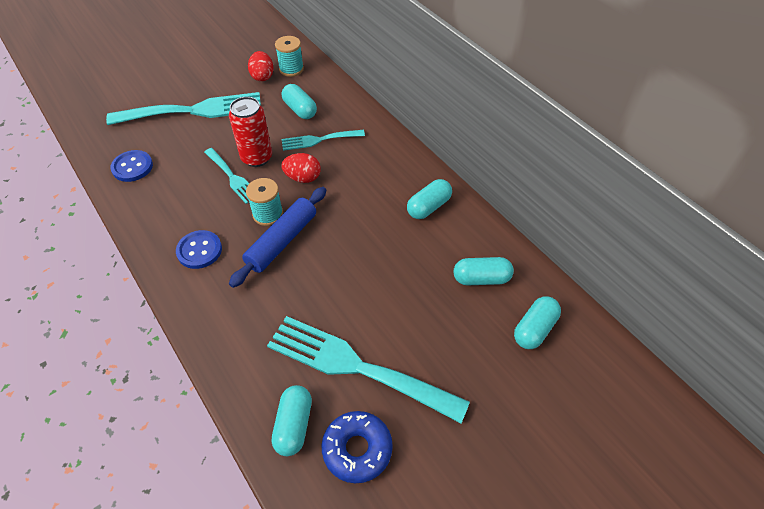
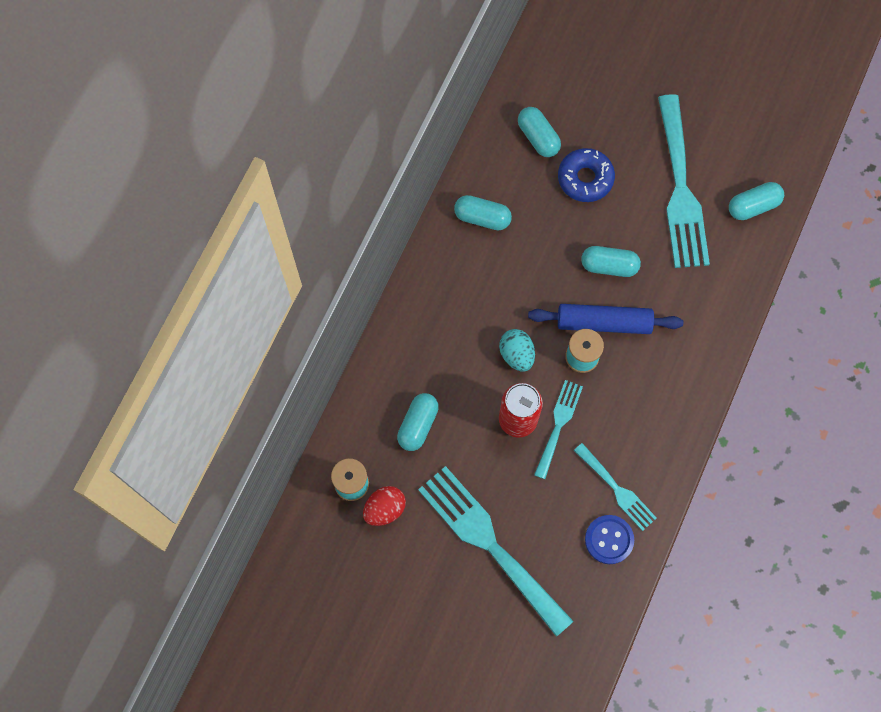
camera: 120 degrees left, 20 degrees up
blue button [176,230,222,269] -> none
turquoise fork [281,130,365,151] -> turquoise fork moved to [574,443,657,531]
red egg [281,153,321,183] -> turquoise egg [499,329,535,371]
blue donut [322,411,393,483] -> blue donut moved to [558,148,615,202]
turquoise capsule [514,296,561,349] -> turquoise capsule moved to [581,246,641,277]

